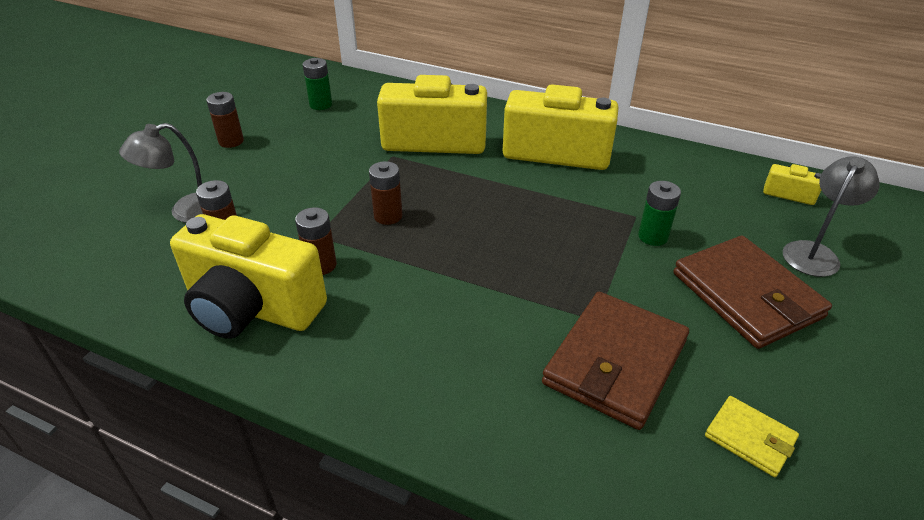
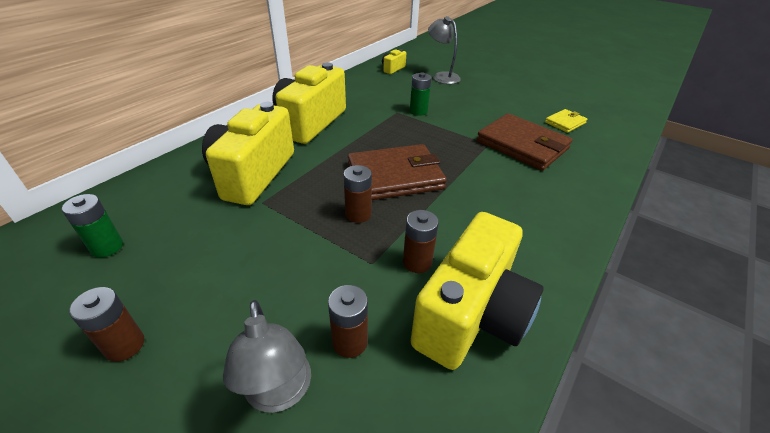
camera: 80 degrees left, 0 degrees up
brown wallet [673,236,832,349] -> brown wallet moved to [348,144,447,200]

